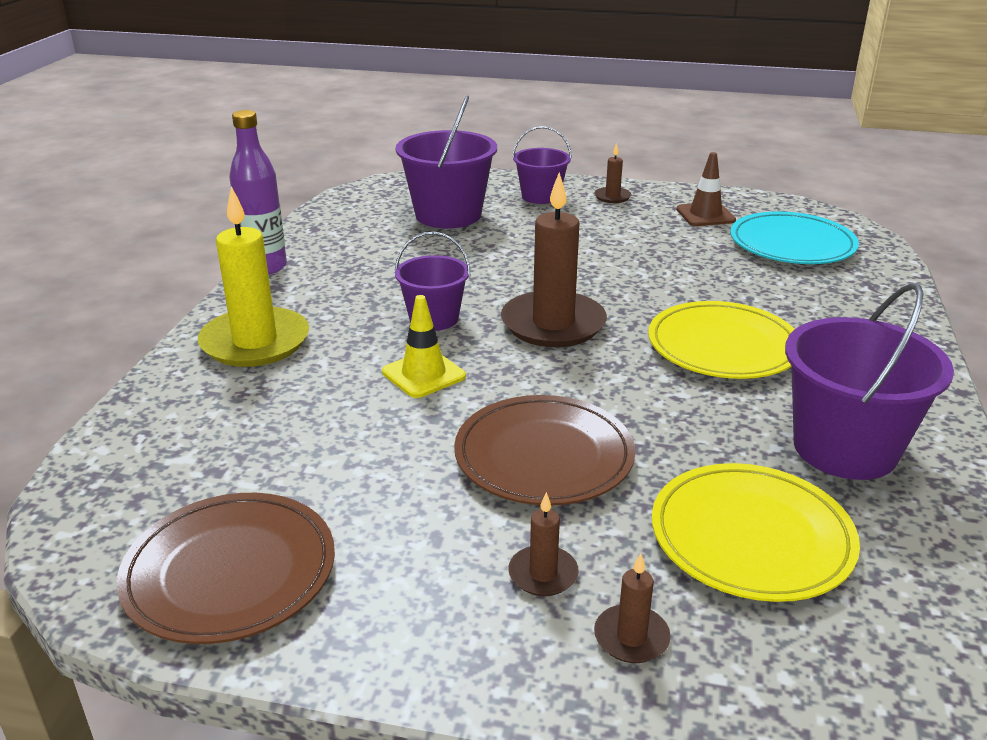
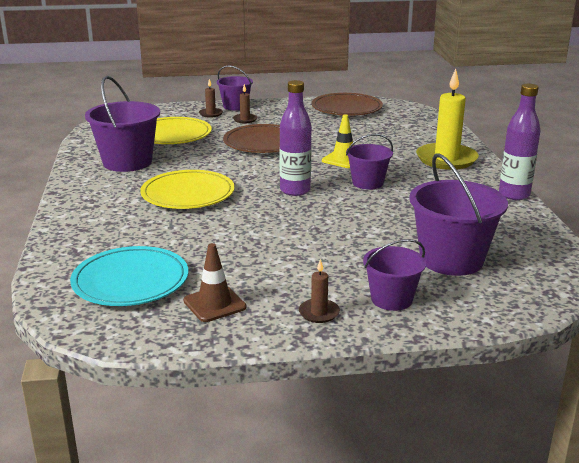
camera: 160 degrees right, 5 degrees down
brown candle [501,172,607,347] -> purple bottle [280,80,312,196]
none -> purple bucket [217,66,253,110]

